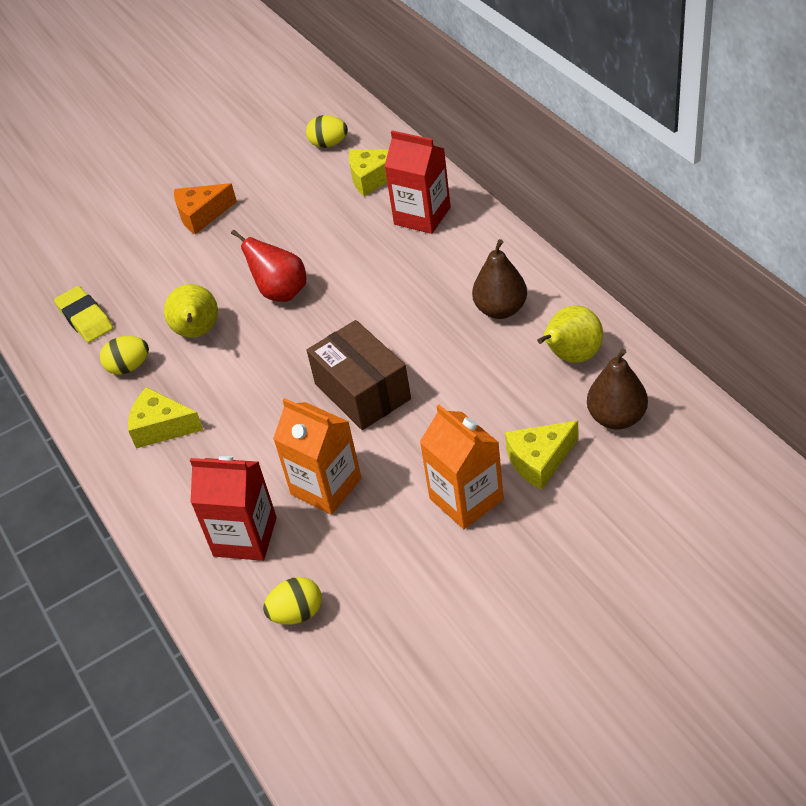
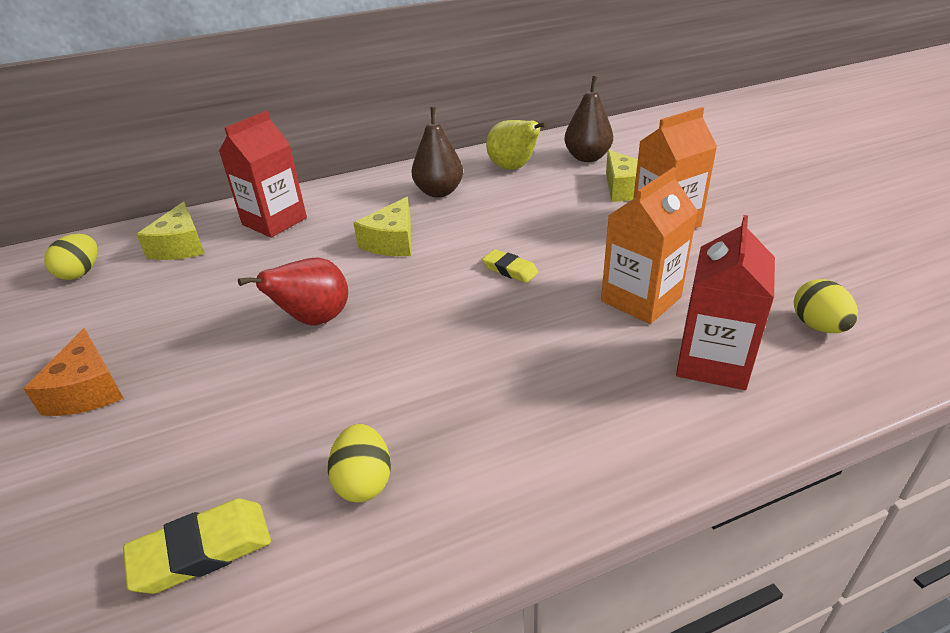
camera: 85 degrees left, 10 degrees down
yellow cheese [128,387,203,448] -> yellow cheese moved to [354,197,411,256]
yellow pear [164,284,218,338] -> none
brown box [307,320,411,430] -> yellow eraser [482,249,538,283]

